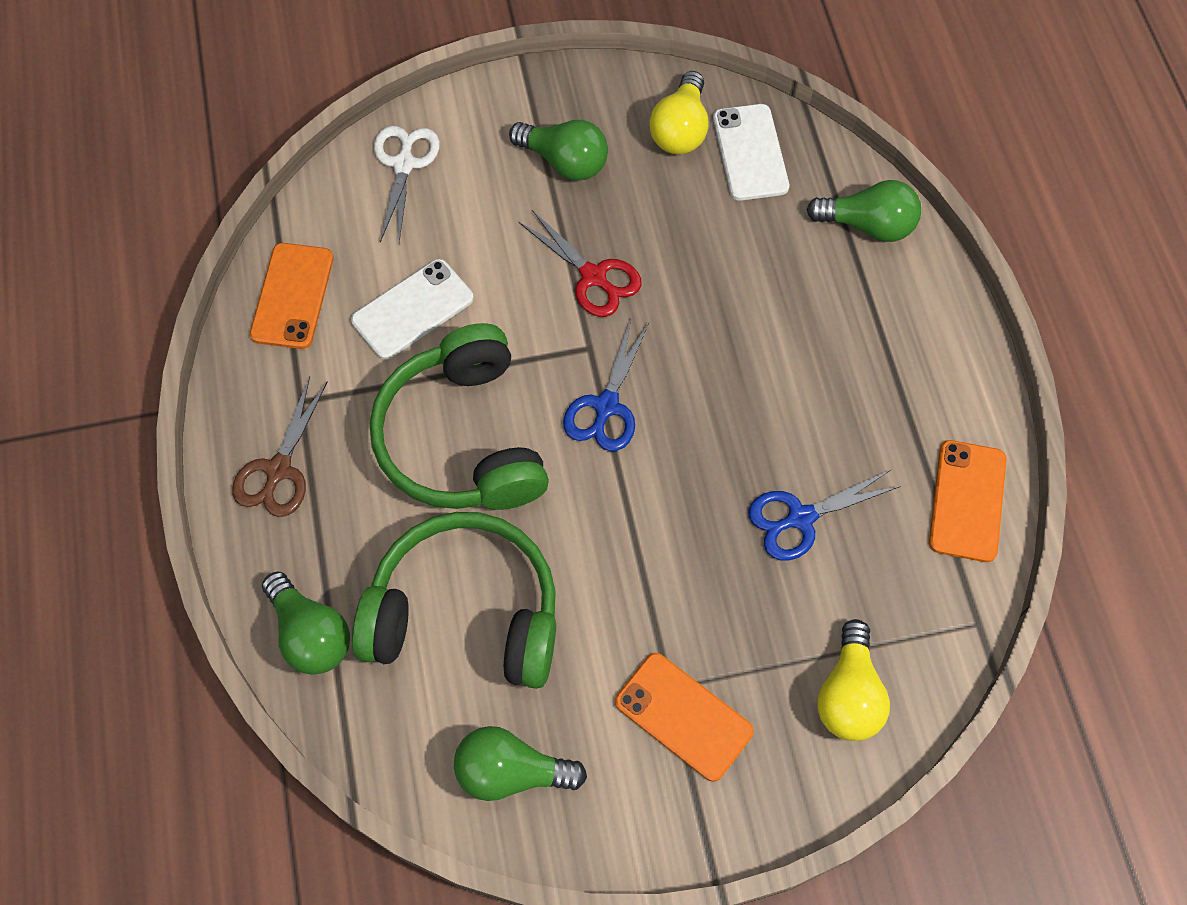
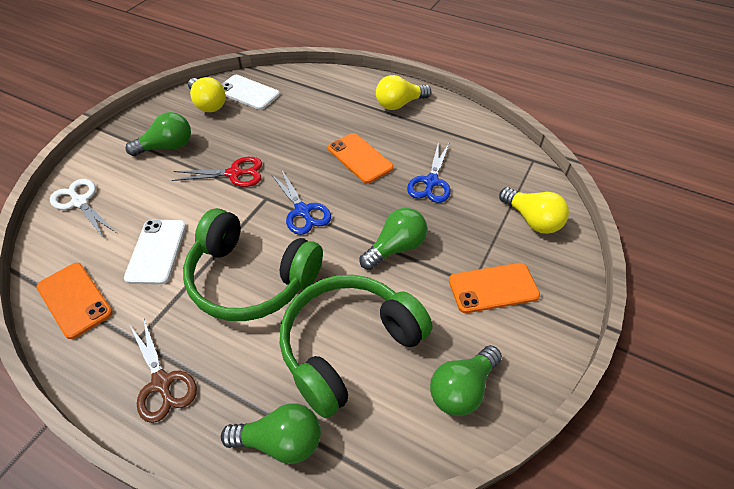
camera: 50 degrees left, 15 degrees down
green light bulb [806,180,921,242] -> green light bulb moved to [360,208,427,270]
orange phone [929,440,1007,562] -> orange phone moved to [328,133,394,183]
none -> yellow light bulb [376,75,432,110]

